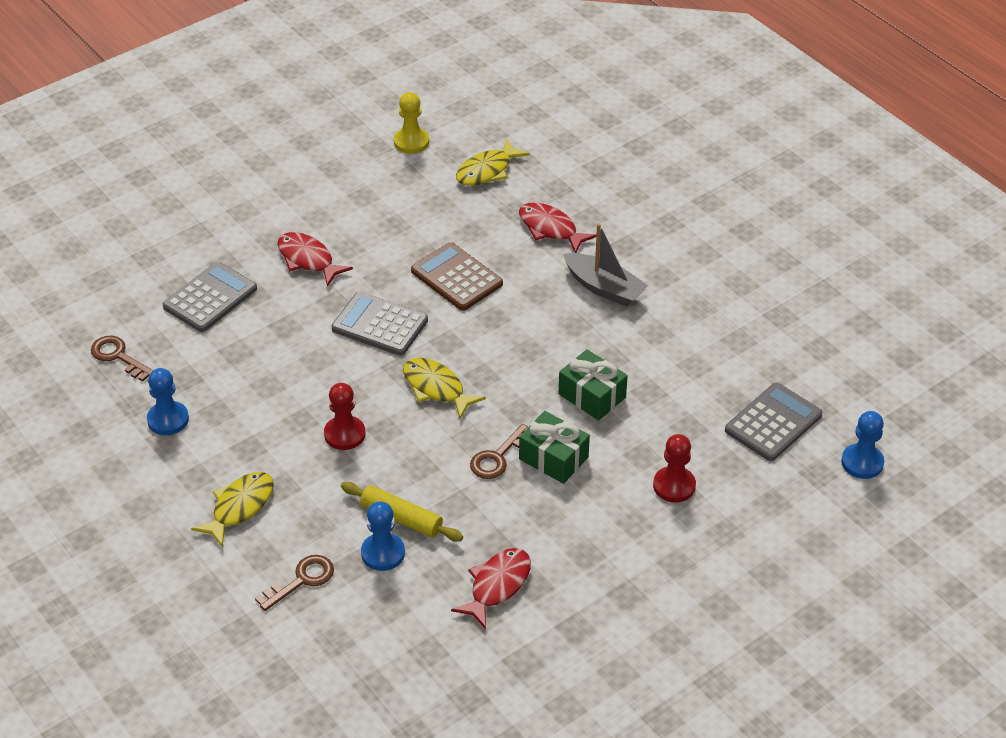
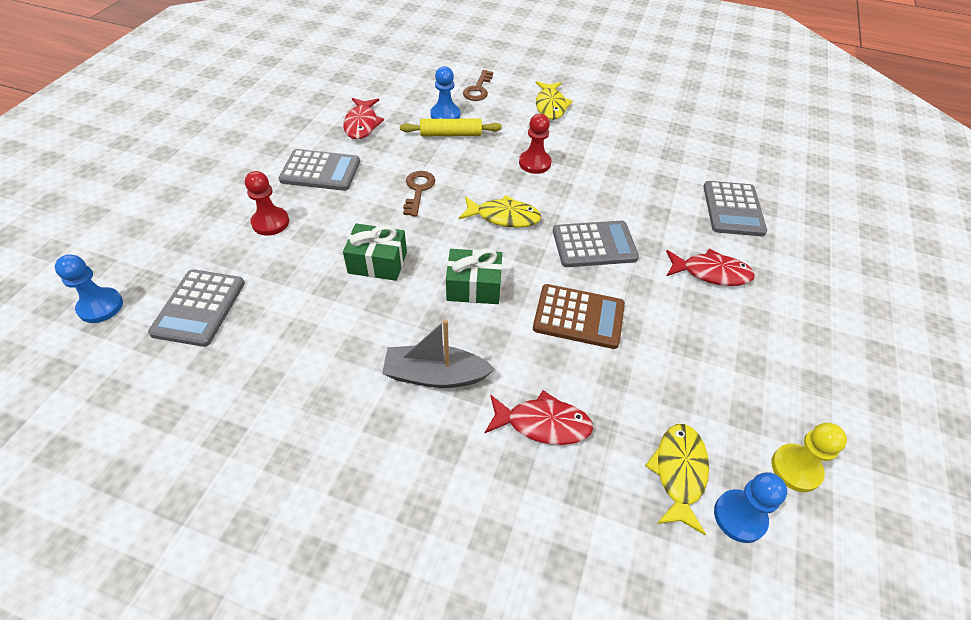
camera: 145 degrees right, 5 degrees up
brown key [91,336,153,382] -> none
blue pawn [147,368,189,435] -> blue pawn moved to [714,472,787,543]
green gift [519,411,590,484] -> green gift moved to [446,248,502,304]
none -> grey calculator [279,149,360,191]

